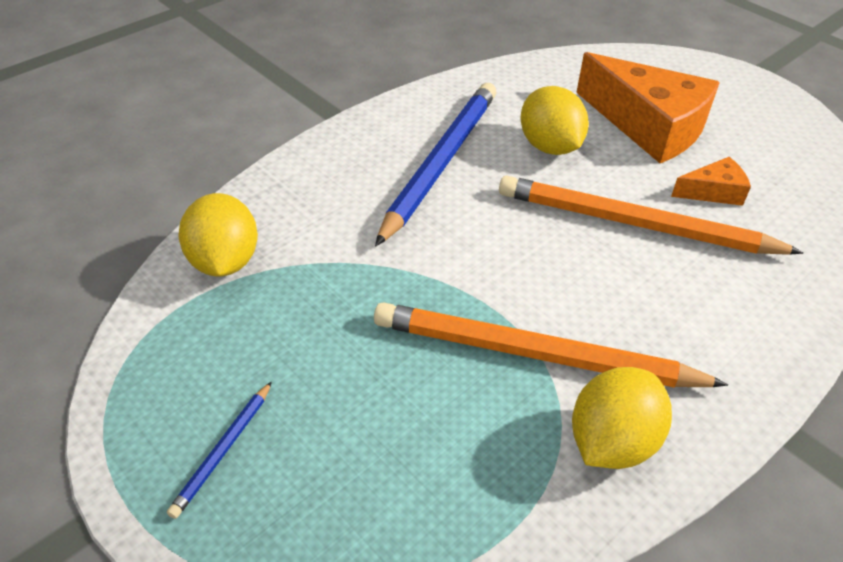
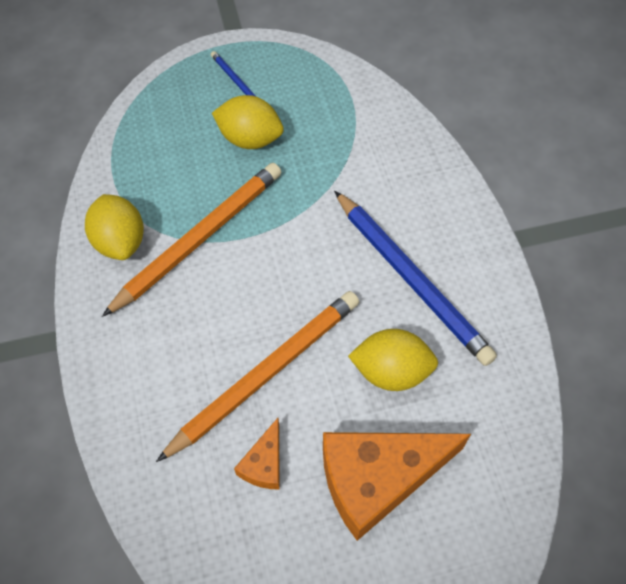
camera: 120 degrees right, 15 degrees up
yellow lemon [178,193,258,277] -> yellow lemon moved to [212,95,284,149]

